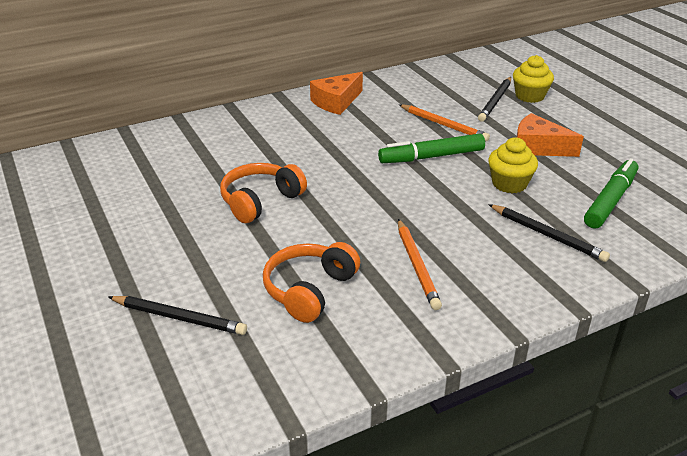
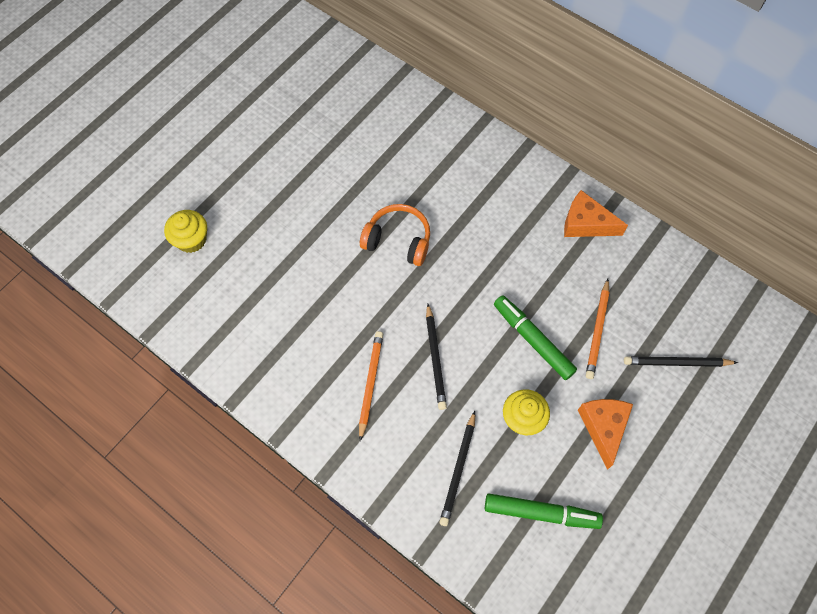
camera: 65 degrees right, 30 degrees up
black pencil [108,296,247,335] -> black pencil moved to [426,304,447,410]
orange headphones [263,242,360,323] -> none
orange pencil [398,219,442,310] -> orange pencil turned 135 degrees clockwise [359,331,383,441]
yellow cupcake [513,55,554,103] -> yellow cupcake moved to [164,210,207,253]

